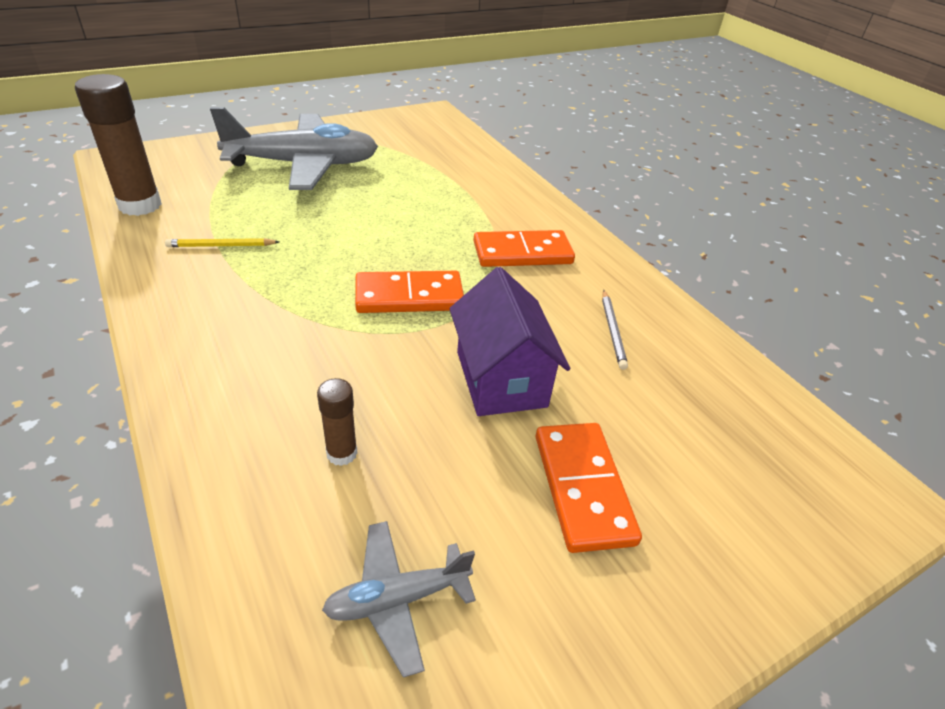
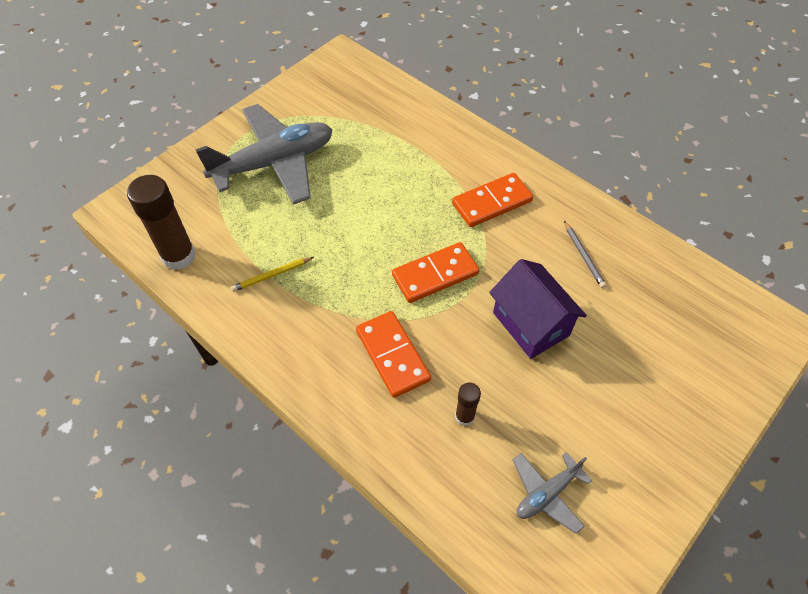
camera: 15 degrees left, 15 degrees up
orange domino [536,423,642,553] -> orange domino moved to [356,311,431,398]

